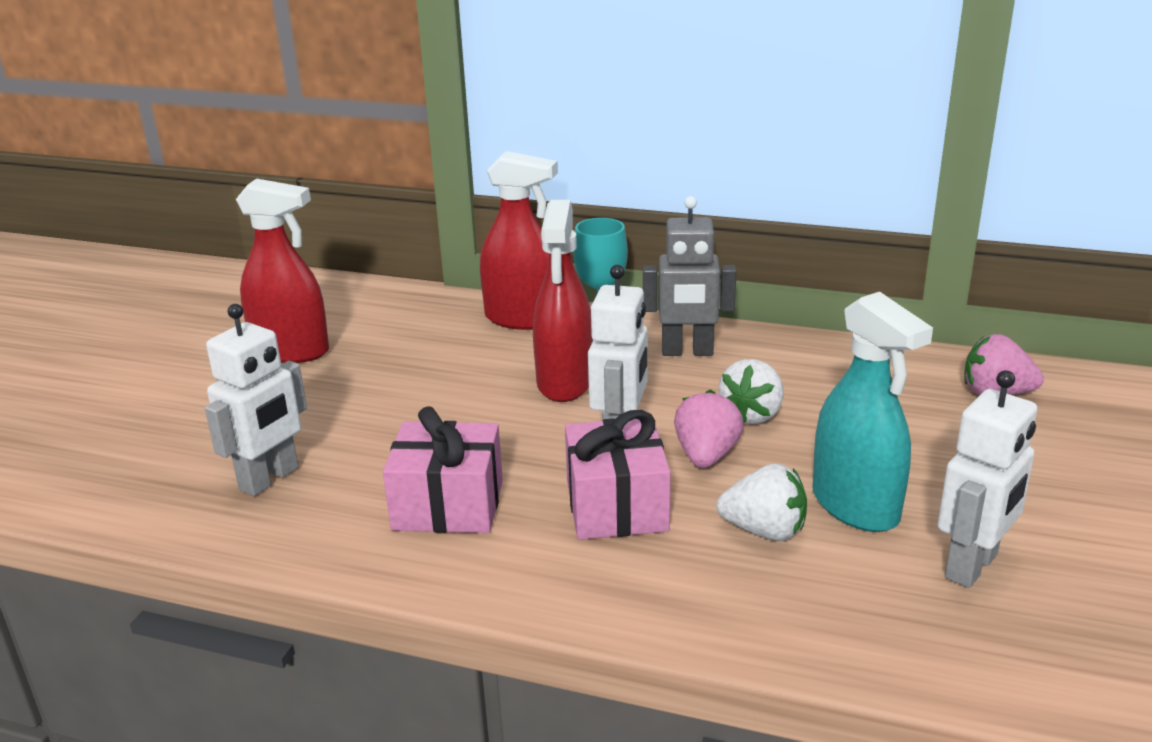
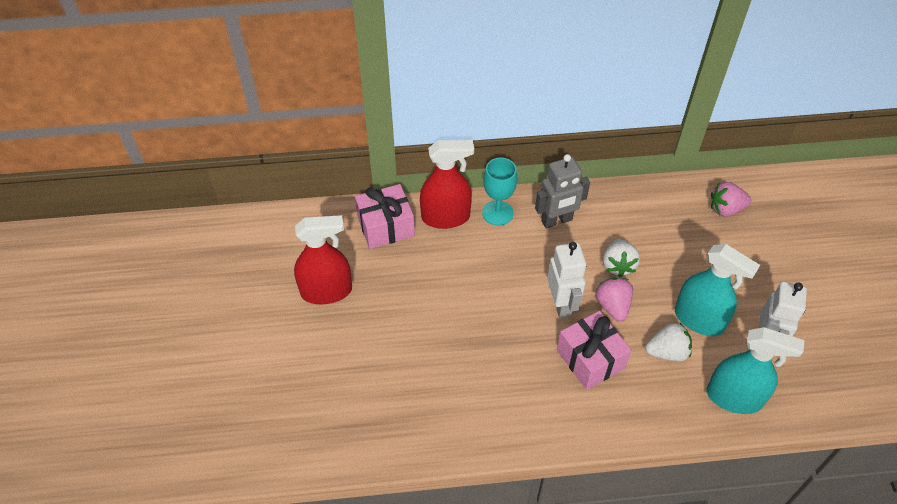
camera: 25 degrees left, 25 degrees up
white robot [205,304,307,496] -> none
pink gift [383,406,503,533] -> pink gift moved to [355,184,415,249]
red spray bottle [533,200,593,402] -> none
none -> turquoise spray bottle [706,327,804,414]

